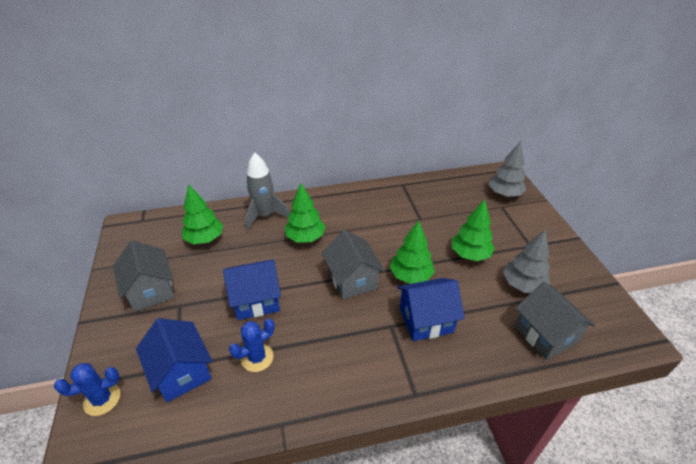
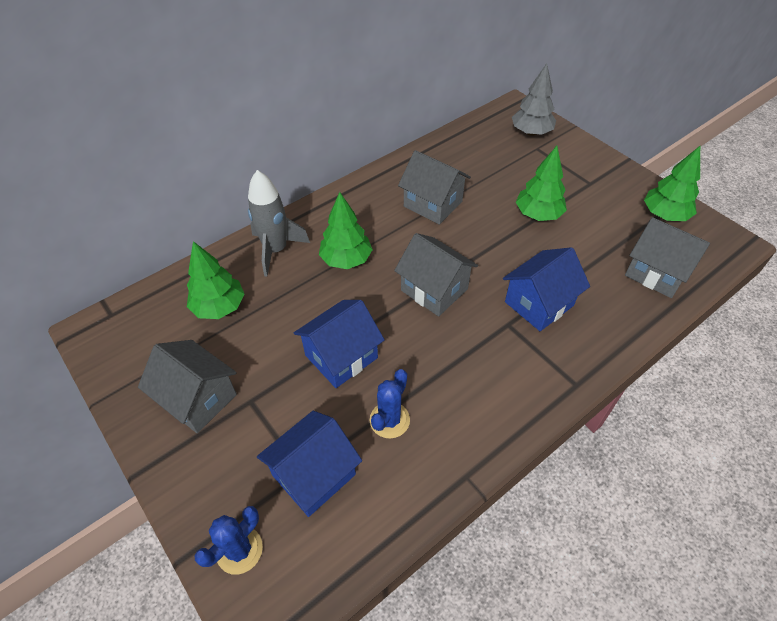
camera: 25 degrees left, 10 degrees up
blue house [136,318,212,402] -> blue house turned 75 degrees counterclockwise [257,411,362,517]
green tree [390,220,435,284] -> green tree moved to [644,146,700,221]
grey tree [503,229,550,293] -> none
none -> grey house [398,150,471,225]

